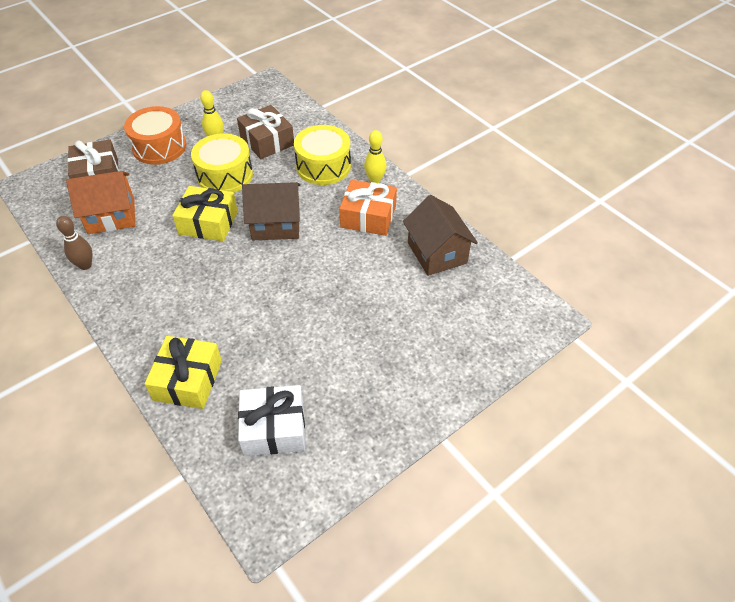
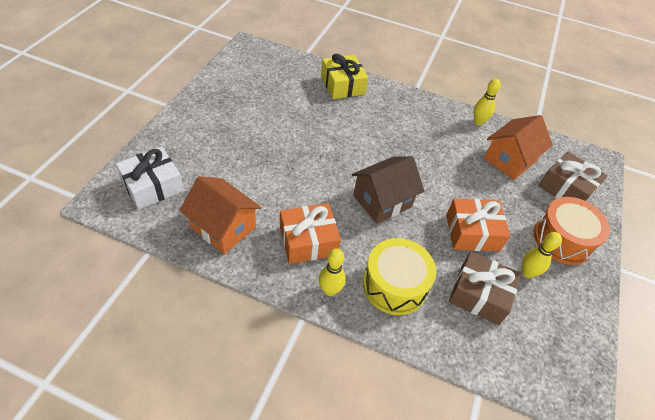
camera: 145 degrees right, 0 degrees up
brown bowling pin [56,216,92,270] -> yellow bowling pin [474,79,501,125]
yellow gift [172,186,238,241] -> none
yellow drum [191,133,253,193] -> orange gift [446,199,510,251]
white gift [238,385,305,456] -> white gift moved to [116,146,184,210]
brown house [403,195,478,276] -> orange house [179,176,262,254]

